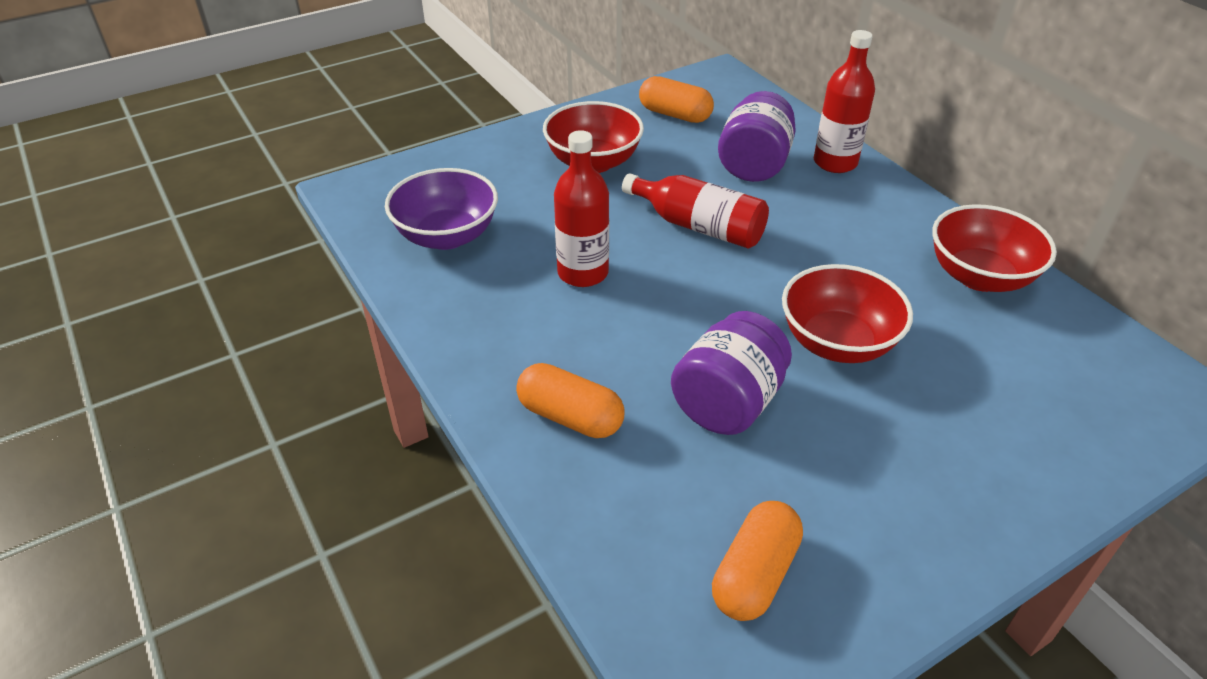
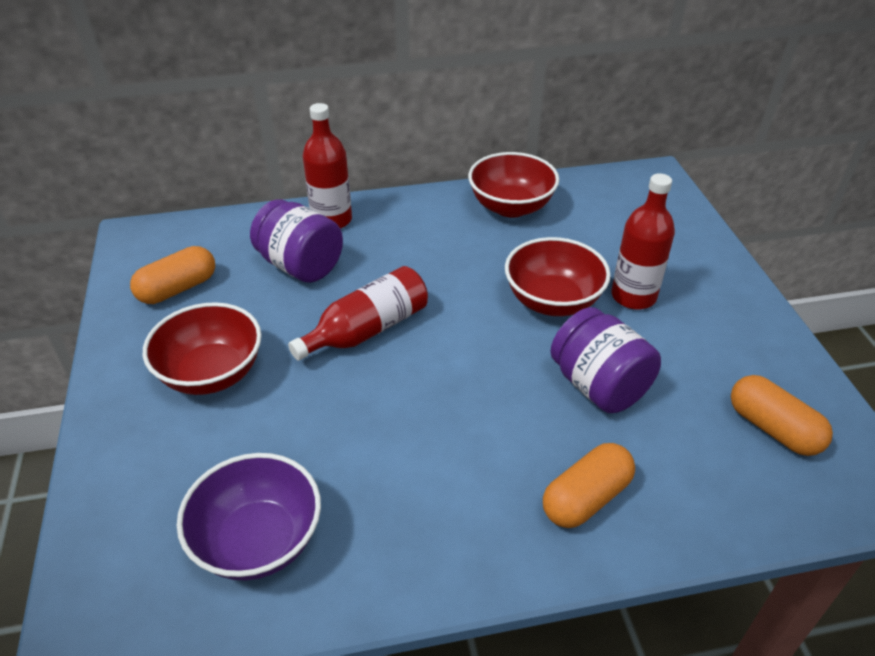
camera: 70 degrees left, 0 degrees up
red bottle [554,130,609,287] -> red bottle moved to [611,173,675,309]

